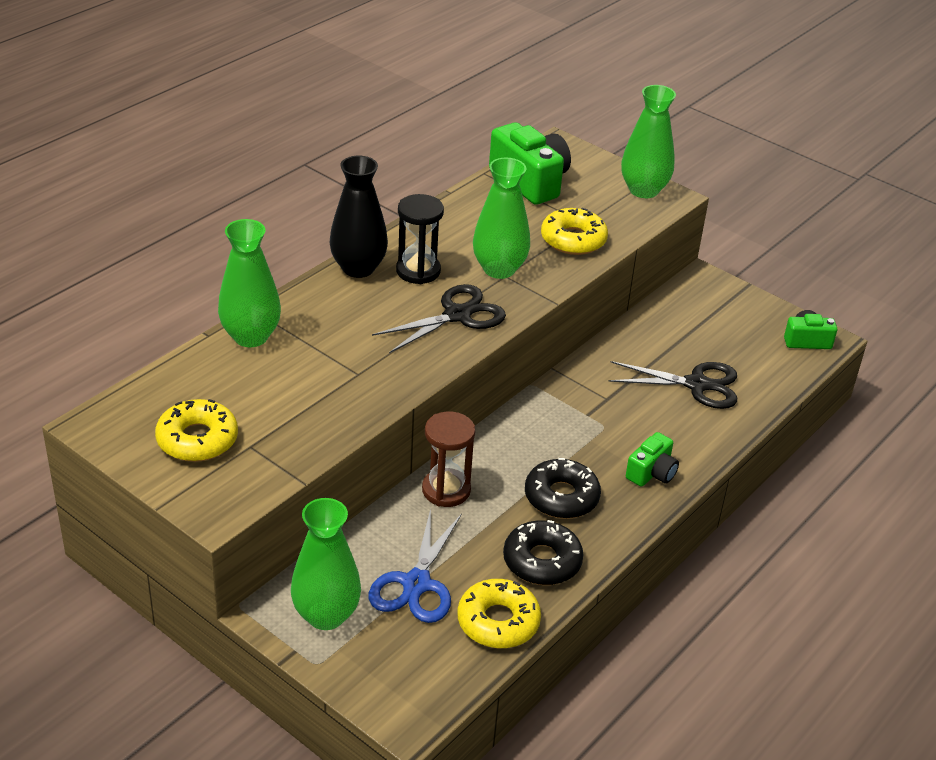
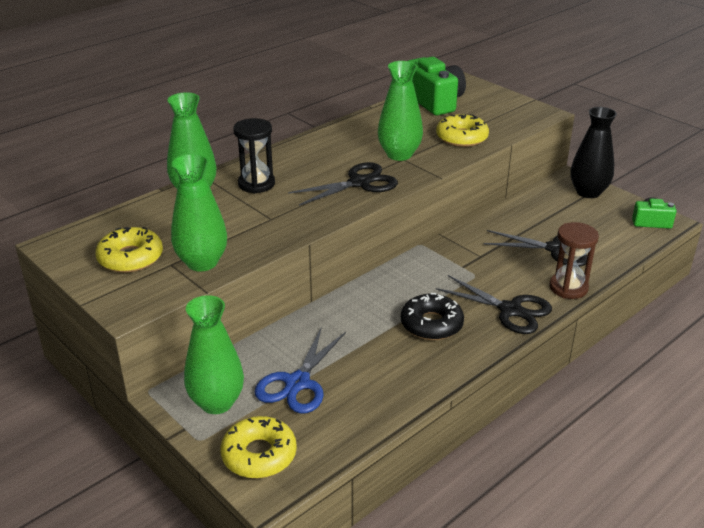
camera: 10 degrees right, 5 degrees down
black vase [330,156,388,278] -> black vase moved to [571,107,617,198]
black hourglass [396,194,444,284] -> black hourglass moved to [233,118,275,194]
brown hourglass [422,412,475,507] -> brown hourglass moved to [549,222,599,299]
yellow donut [457,579,541,648] -> yellow donut moved to [220,416,297,478]
black donut [503,520,584,585] -> none
green vase [621,85,676,198] -> green vase moved to [171,154,227,272]
green camera [626,432,679,487] -> black scissors [436,275,552,334]

